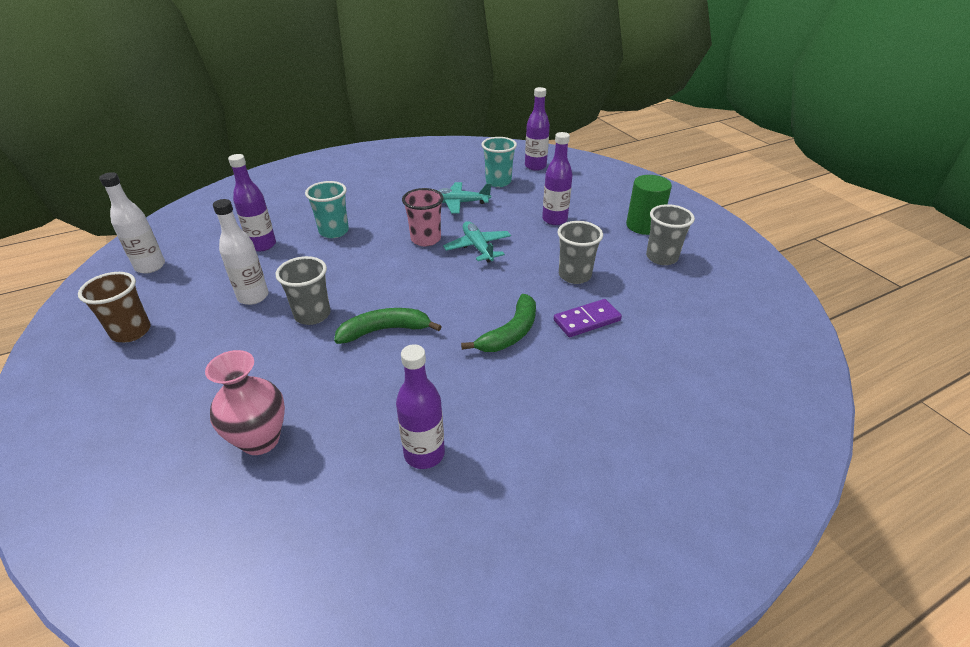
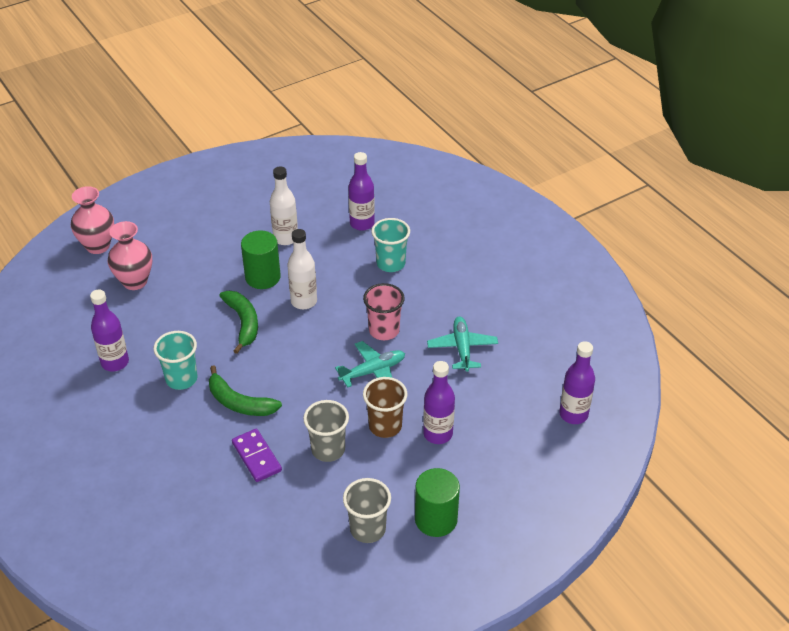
camera: 85 degrees right, 5 degrees up
brown cup [78,272,151,342] -> brown cup moved to [363,377,407,438]
white bottle [99,172,165,274] -> white bottle moved to [287,229,317,309]
grey cup [276,256,330,325] -> green cylinder [241,230,281,289]
turquoise cup [482,137,517,187] -> turquoise cup moved to [154,331,197,390]
none -> pink vase [71,186,114,254]

